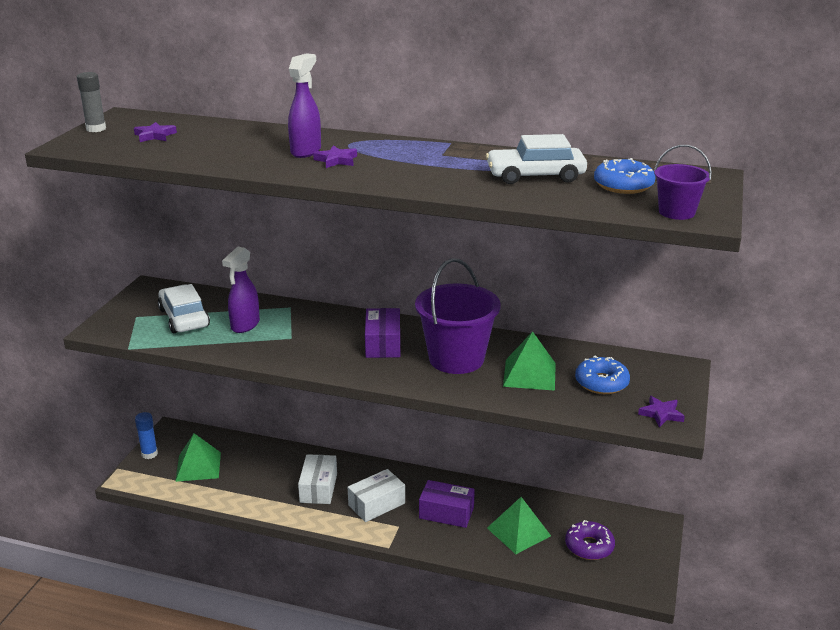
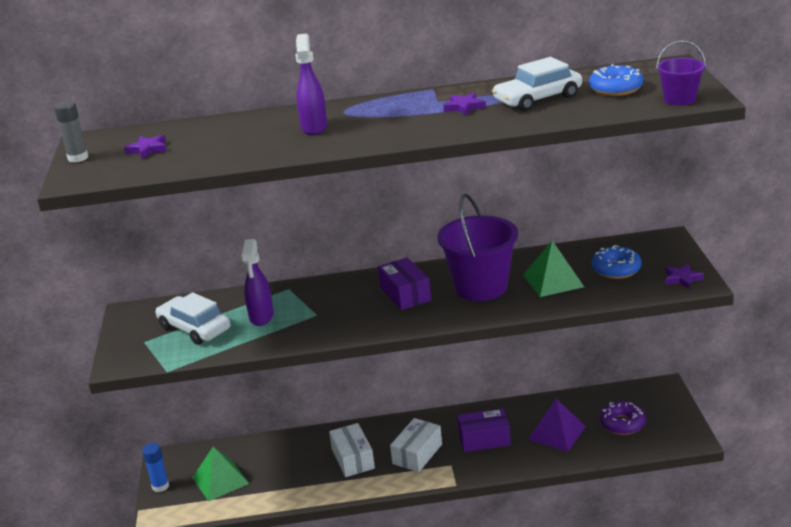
camera: 20 degrees left, 0 degrees up
purple star [313,146,357,168] -> purple star moved to [443,93,486,115]
green pyramid [487,497,551,554] -> purple pyramid [528,399,586,452]

